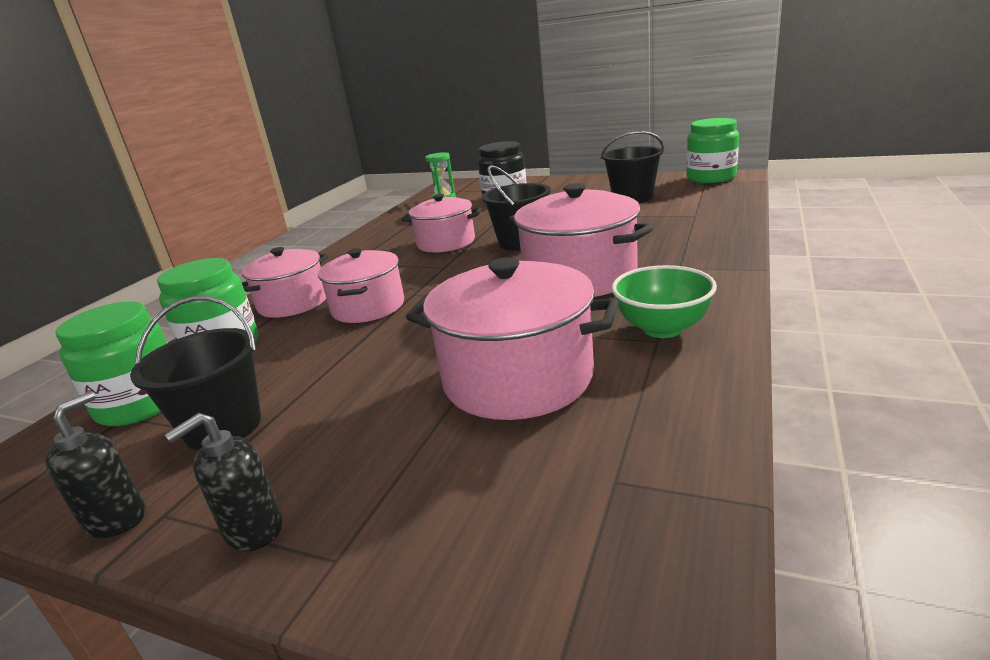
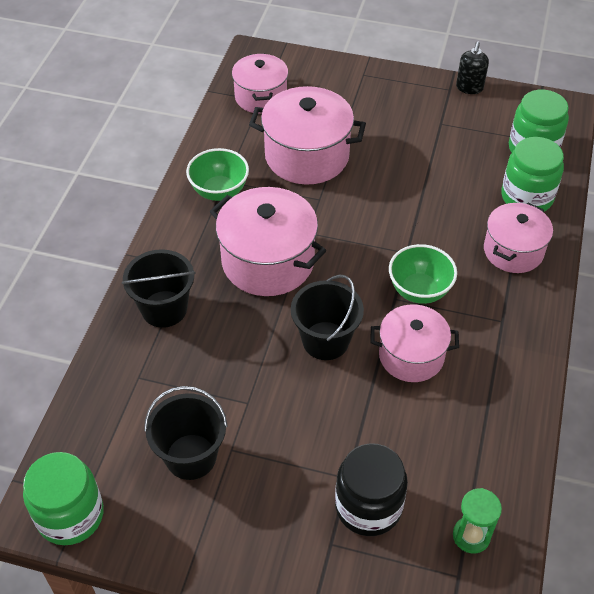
camera: 170 degrees right, 25 degrees up
black bucket [130,296,261,451] -> black bucket moved to [122,249,196,328]
black soap dispenser [164,413,282,551] -> none
pink pot [318,248,404,323] -> pink pot moved to [232,53,288,114]
none -> green bowl [389,244,457,304]

